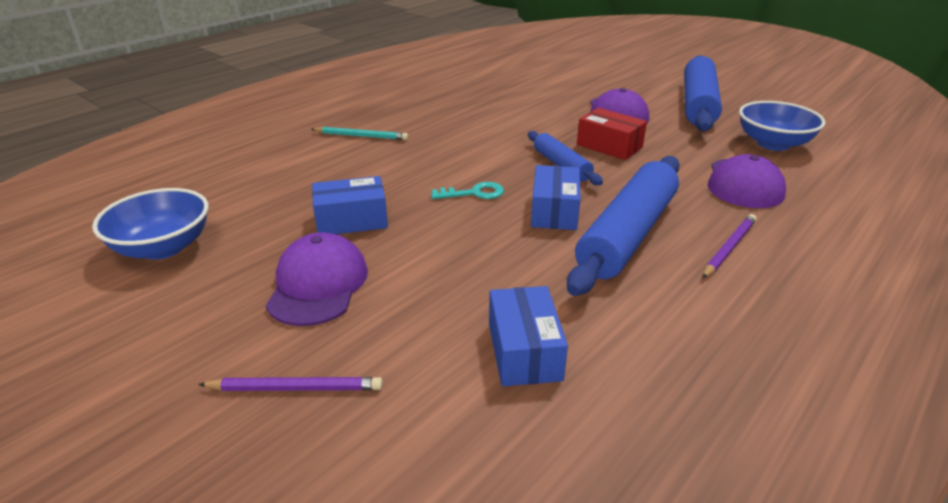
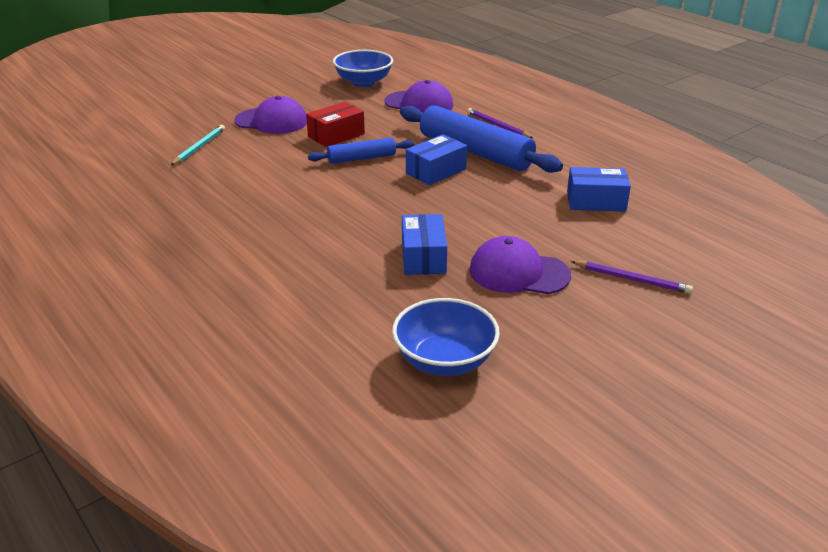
camera: 80 degrees left, 0 degrees up
purple pencil [198,377,383,391] -> purple pencil turned 105 degrees clockwise [571,261,693,294]
turquoise pencil [311,127,408,140] -> turquoise pencil moved to [171,125,225,165]
turquoise key [431,182,504,199] -> none
blue box [531,165,581,230] -> blue box turned 60 degrees counterclockwise [406,134,467,185]
blue rolling pin [684,55,722,131] -> none

